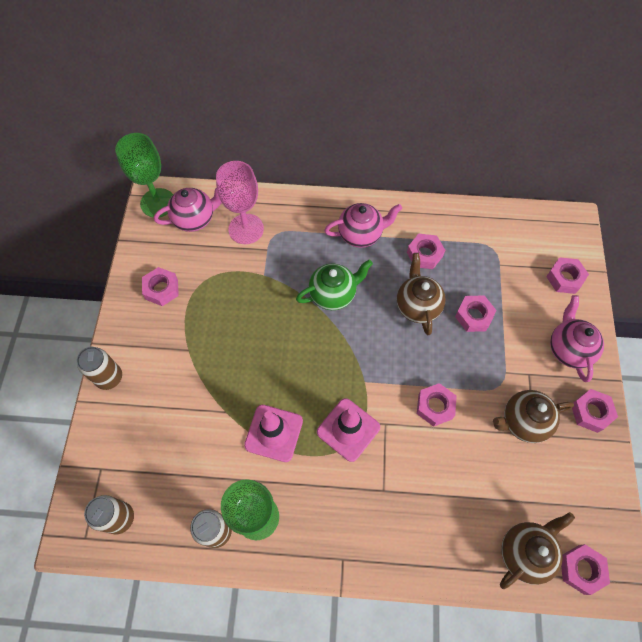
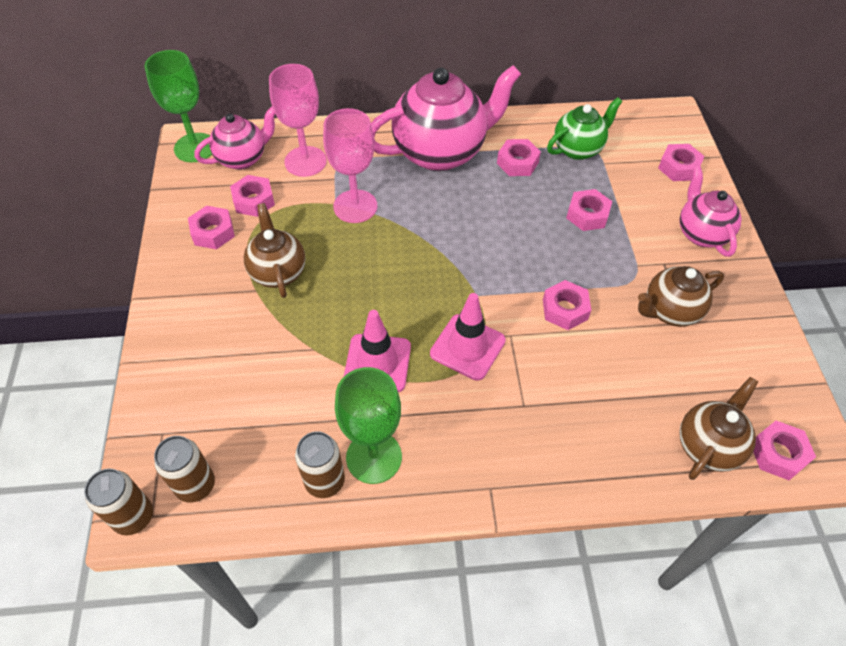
camera: 10 degrees left, 10 degrees down
brown can [77,347,122,390] -> brown can moved to [84,469,153,535]
green teapot [296,259,373,310] -> green teapot moved to [547,97,622,160]
pink teapot [324,203,402,248] -> pink teapot [371,65,521,171], size x1.77
brown teapot [397,253,446,335] -> brown teapot moved to [244,203,305,298]
pink nut [572,389,618,433] -> pink nut moved to [230,175,275,217]
none -> pink goblet [323,108,377,223]

